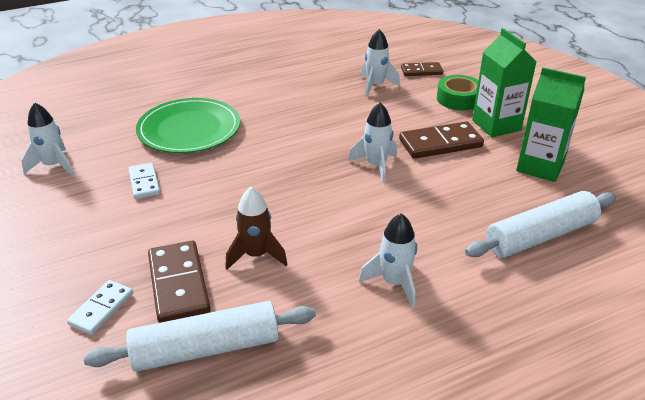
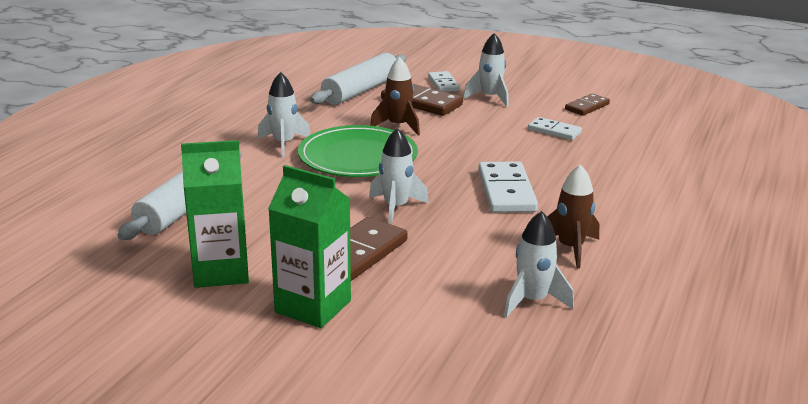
camera: 140 degrees right, 10 degrees down
white rocket [21,102,74,176] -> white rocket moved to [463,33,509,107]
green plate [136,98,240,153] -> green plate moved to [298,125,418,177]
brown domino [401,62,443,76] -> brown domino moved to [565,94,610,116]
green tape [437,75,479,110] -> none
none -> white domino [478,162,538,213]
none -> brown rocket [547,164,599,269]

